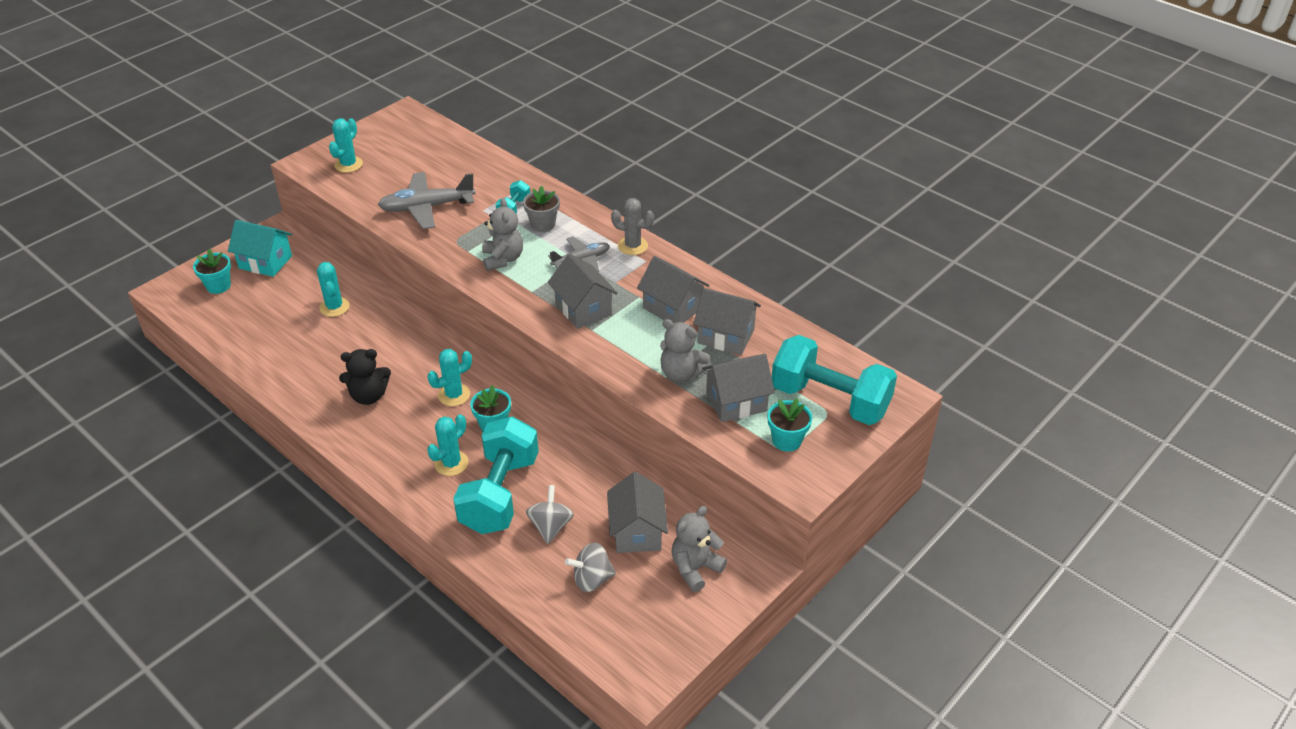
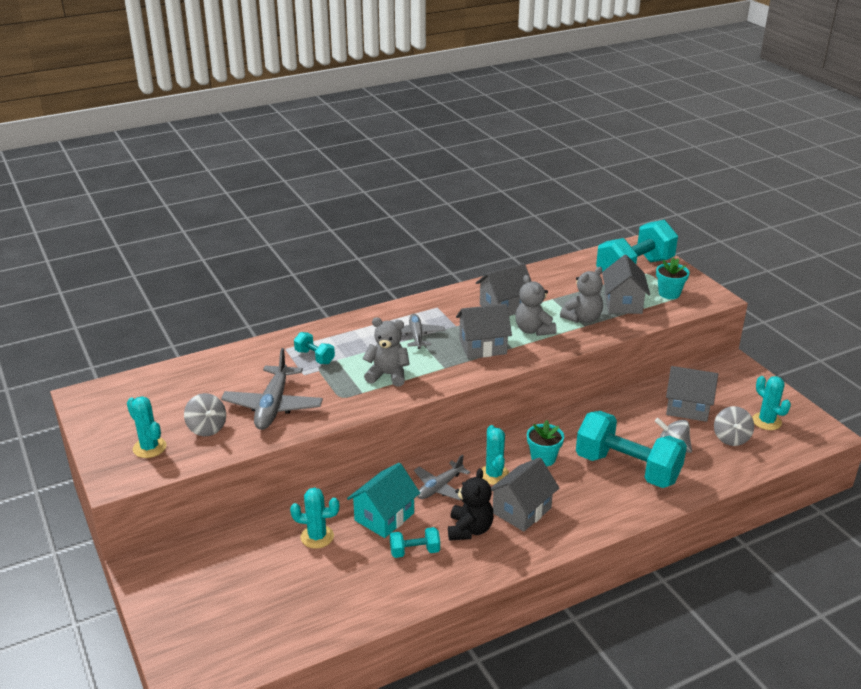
camera: 70 degrees left, 10 degrees down
turquoise flower pot [193,249,231,294] -> none
turquoise house [228,220,292,277] -> turquoise house moved to [347,463,420,538]
turquoise cactus [427,414,469,476] -> turquoise cactus moved to [752,376,791,430]
grey flower pot [523,186,560,232] -> none
grey cactus [611,198,654,255] -> none
grey teddy bear [672,506,727,592] -> grey teddy bear moved to [515,275,557,336]
grey house [693,288,761,355] -> grey house moved to [491,457,559,532]
none -> grey spinning top [184,393,226,436]
none -> turquoise dumbbell [390,527,440,558]
none -> grey plane [414,455,470,500]

